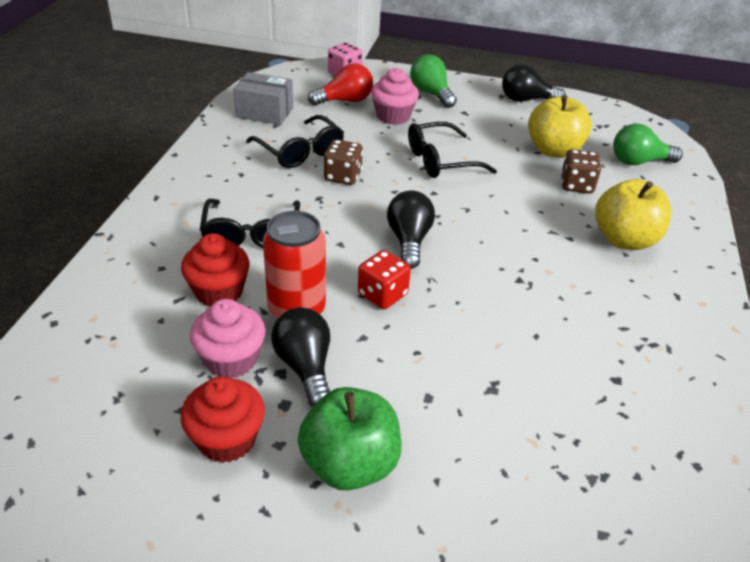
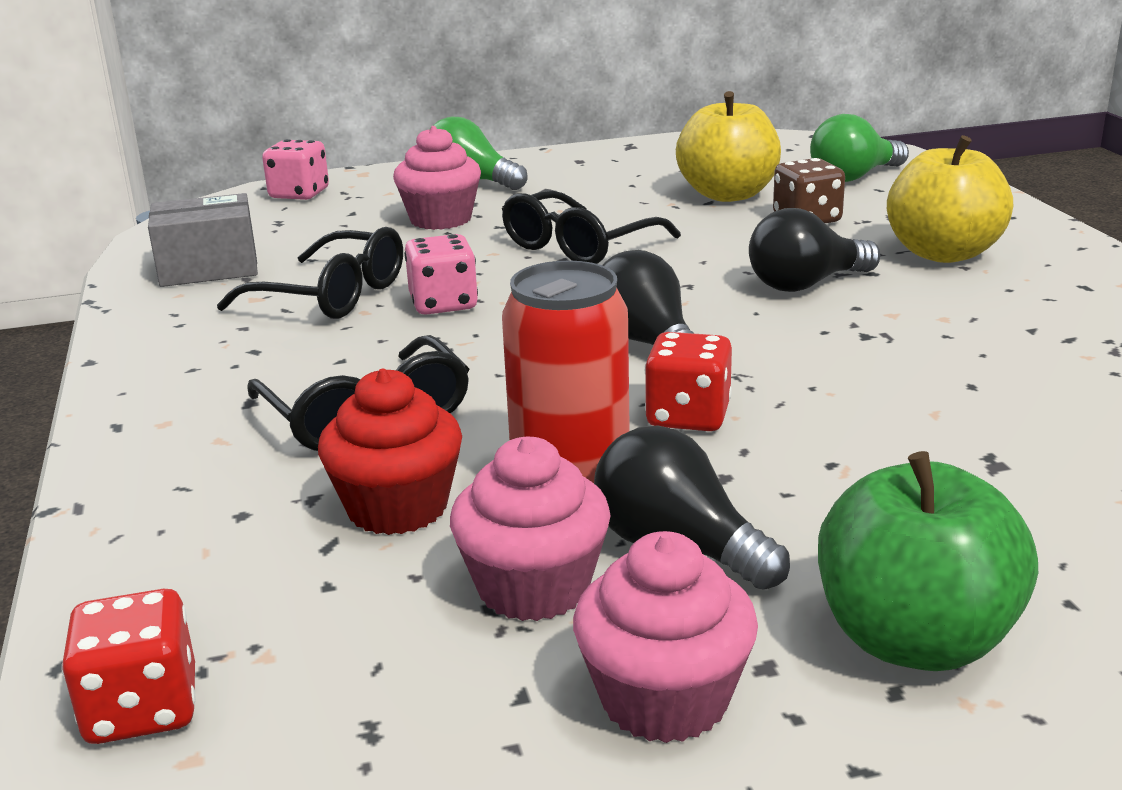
camera: 25 degrees left, 15 degrees down
red cupcake [181,376,265,463] -> pink cupcake [573,531,758,743]
red light bulb [308,63,373,106] -> none
brown dice [324,139,363,185] -> pink dice [404,234,478,315]
black light bulb [502,64,566,102] -> black light bulb moved to [749,208,880,292]
none -> red dice [62,589,196,744]

